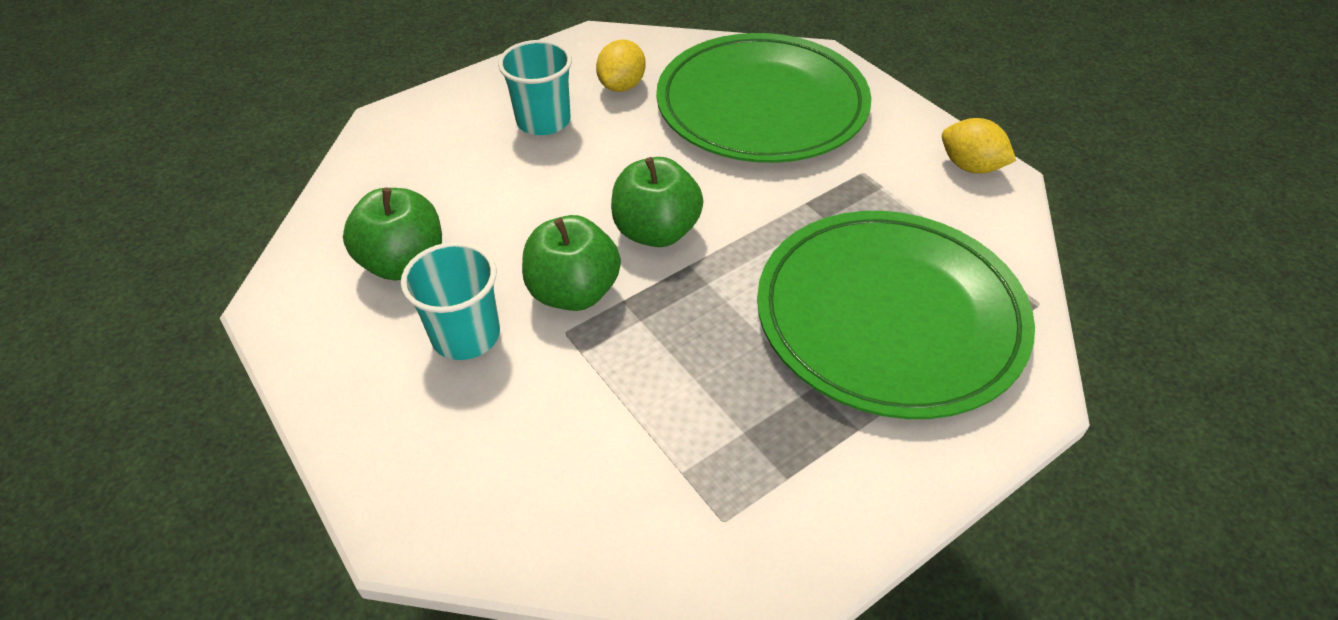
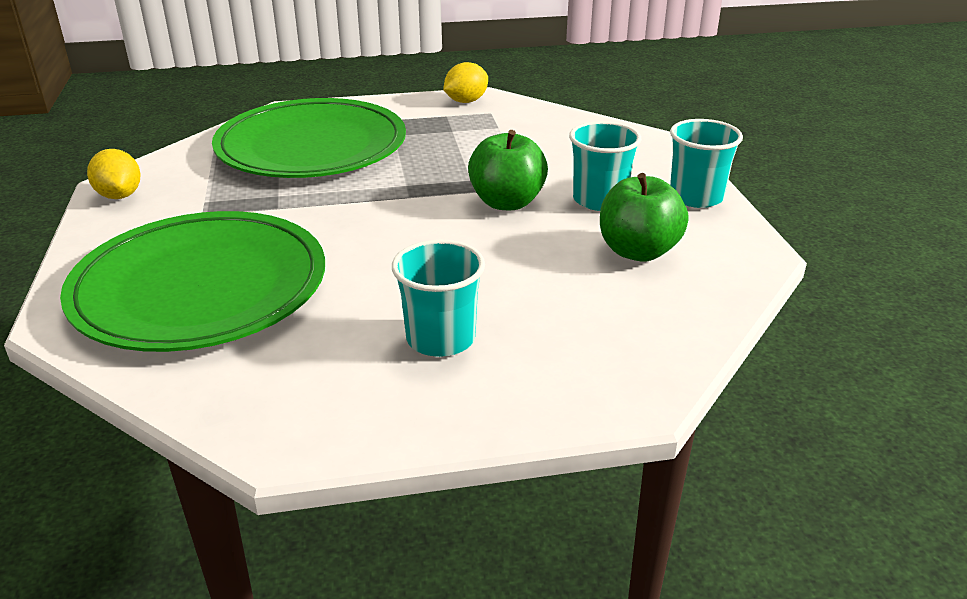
camera: 155 degrees left, 15 degrees down
yellow lemon [596,39,646,92] -> yellow lemon moved to [443,62,488,103]
green apple [611,157,703,247] -> none
none -> turquoise cup [670,119,743,208]

